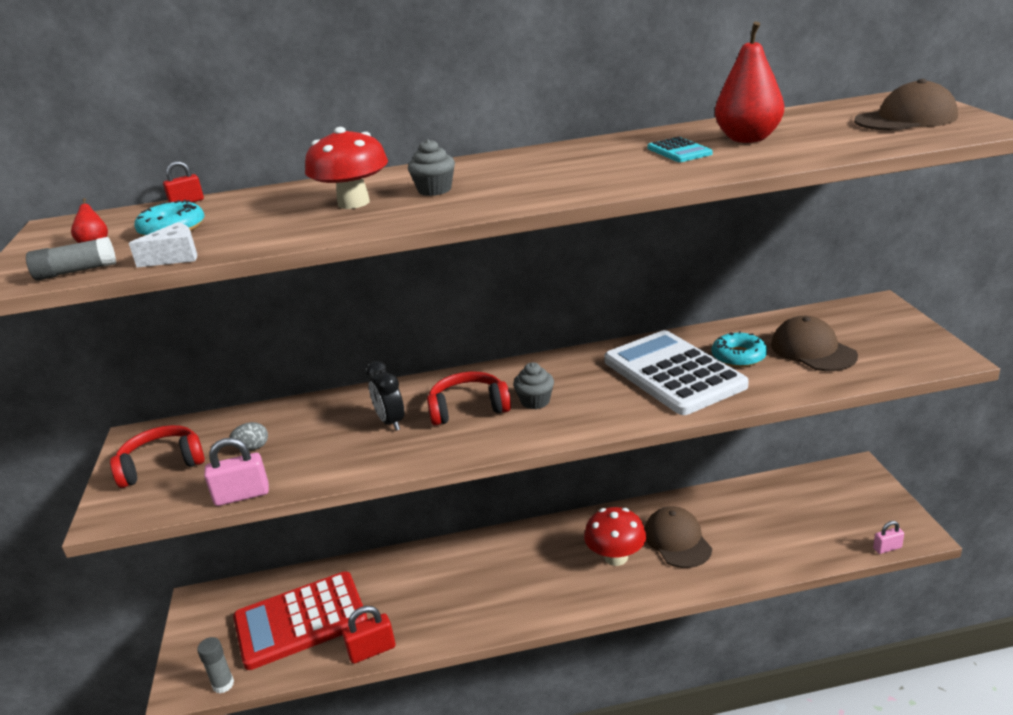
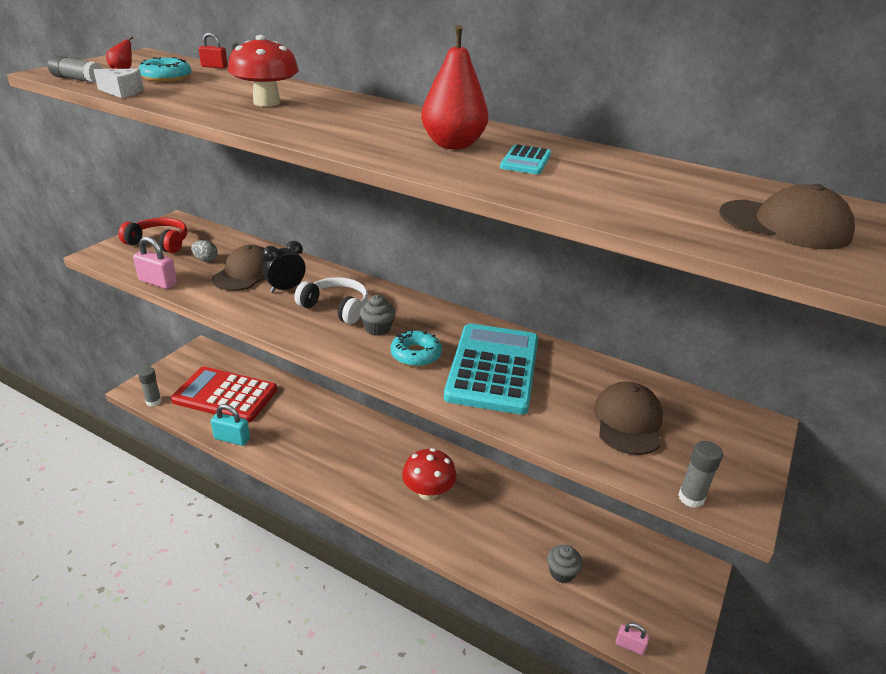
camera: 35 degrees right, 5 degrees up
red padlock [342,606,395,664] -> turquoise padlock [211,404,250,446]
black clock [366,361,404,431] -> black clock turned 45 degrees clockwise [262,241,306,293]
grey cupcake [408,139,455,196] -> grey cupcake moved to [547,545,583,583]
red headphones [427,372,511,426] -> white headphones [294,277,369,324]
white calculator [604,330,749,415] -> turquoise calculator [444,324,538,415]
brown cap [644,506,712,568] -> brown cap moved to [212,245,265,291]
turquoise donut [712,331,767,367] -> turquoise donut moved to [391,330,442,367]
red pear [715,22,784,143] -> red pear moved to [421,25,488,149]
none -> grey glue stick [678,441,723,508]

